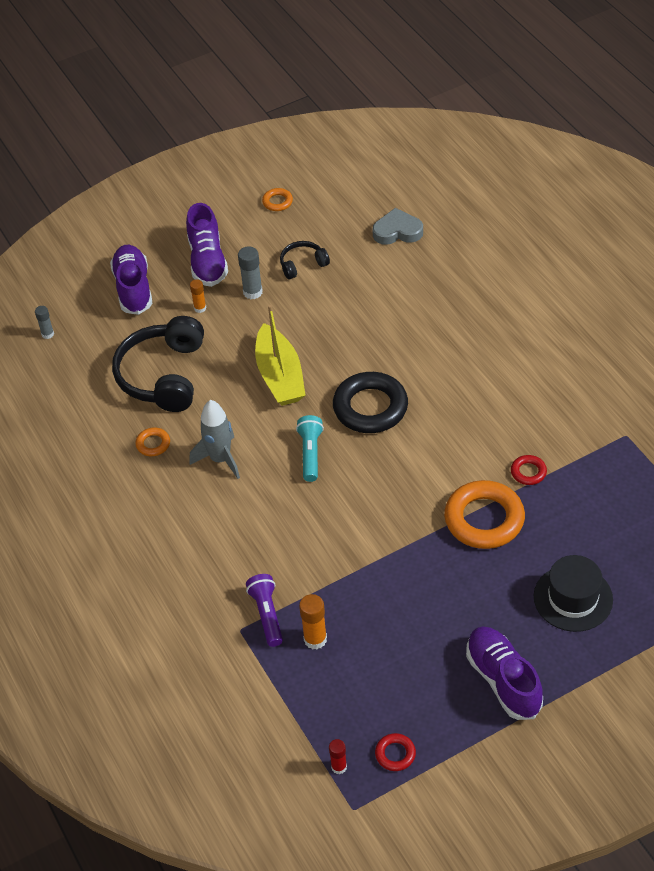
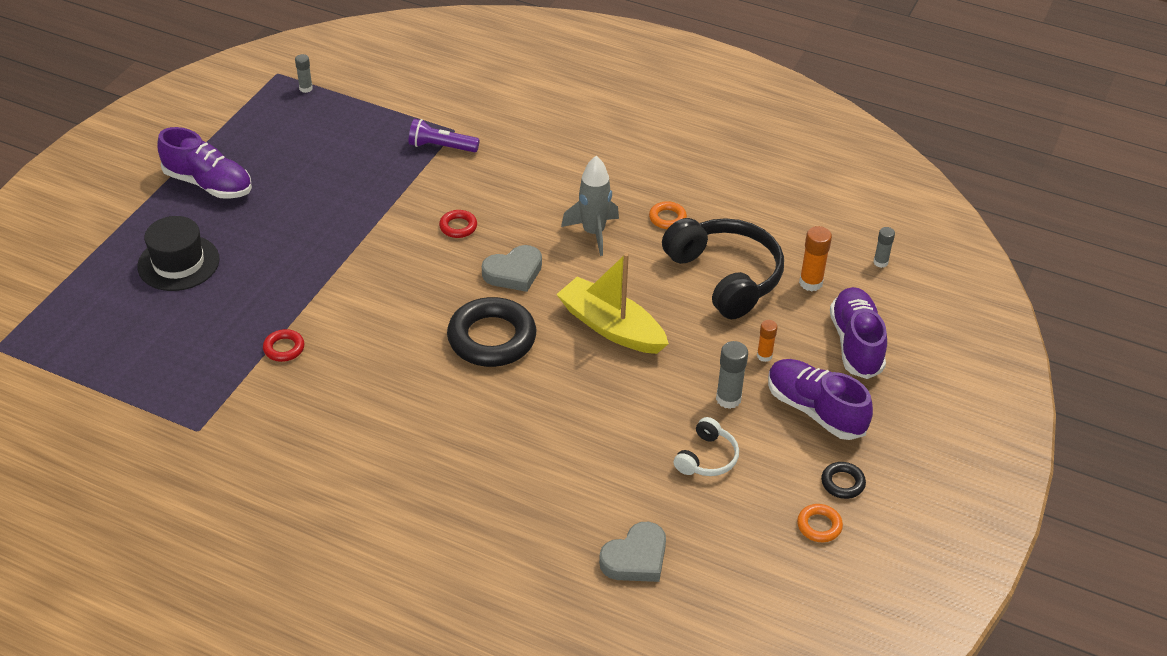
camera: 140 degrees right, 5 degrees down
purple shoe [110,245,152,315] -> purple shoe turned 135 degrees counterclockwise [830,287,887,379]
purple flashlight [246,574,283,647] -> purple flashlight turned 150 degrees clockwise [409,119,480,152]
black headphones [280,241,330,279] -> white headphones [674,417,739,476]
turquoise flashlight [296,415,324,482] -> grey heart [482,245,542,292]
orange glue stick [299,594,327,650] -> orange glue stick moved to [799,226,832,291]
red glue stick [329,739,347,774] -> grey glue stick [295,54,313,93]
red ring [375,733,416,771] -> red ring moved to [439,210,477,238]
orange ring [444,480,525,549] -> none
none -> black ring [821,462,866,499]

